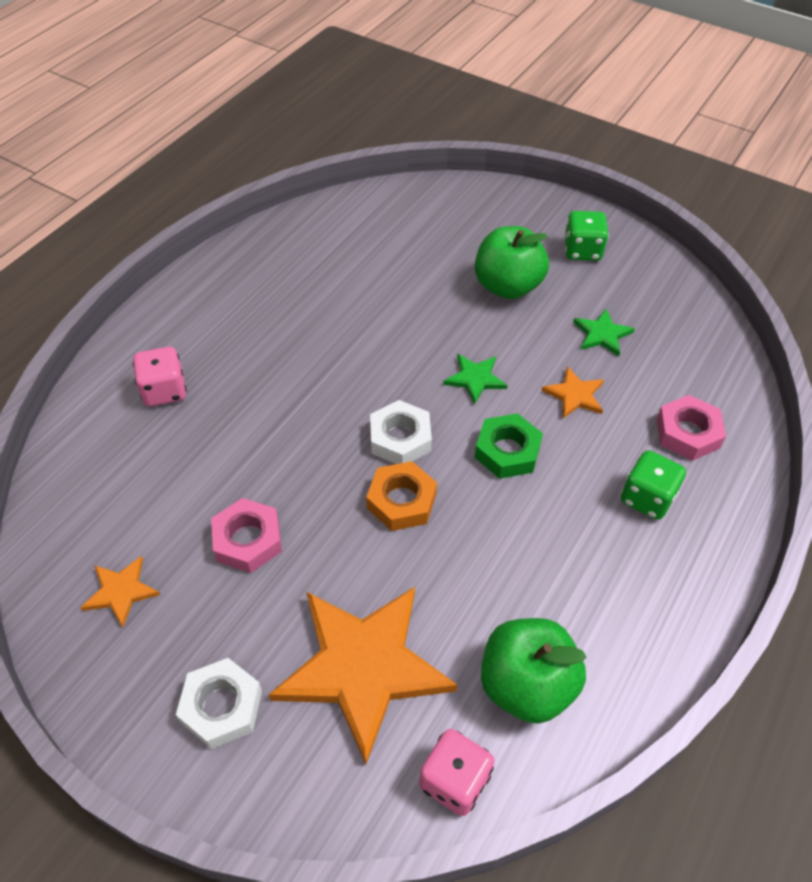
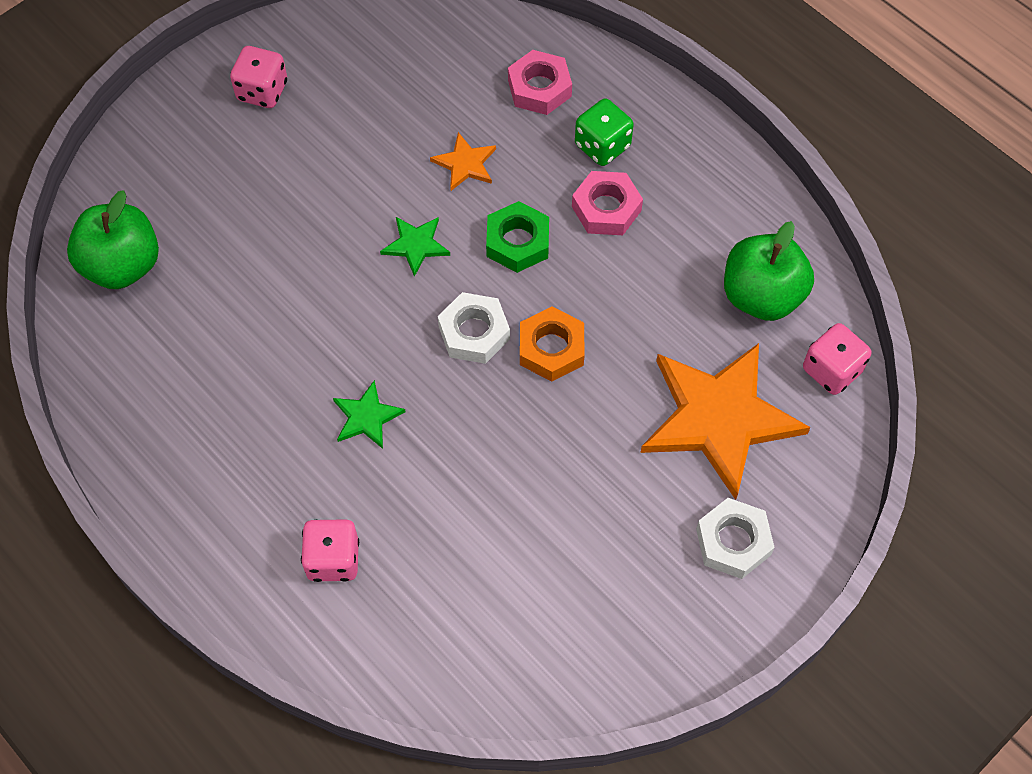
camera: 75 degrees left, 10 degrees up
orange star [80,556,160,627] -> none
pink nut [211,498,282,573] -> pink nut moved to [572,171,643,235]
green apple [475,226,549,299] -> green apple moved to [67,190,159,289]
green dice [564,211,609,261] -> pink dice [230,46,287,108]
green star [573,308,635,356] -> green star moved to [333,380,405,449]

